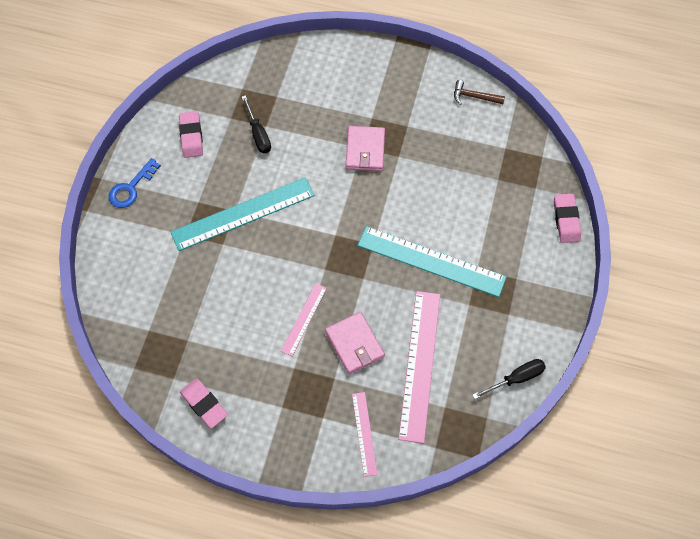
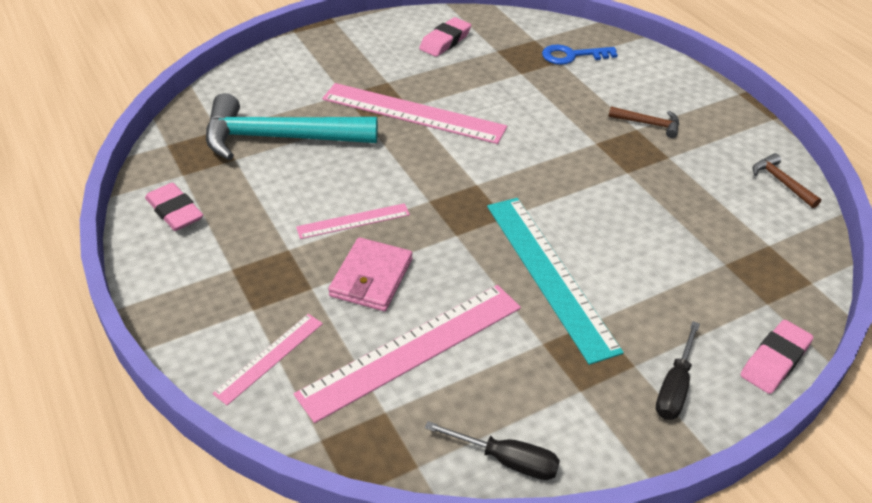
camera: 45 degrees right, 20 degrees down
blue key [109,158,161,208] -> blue key moved to [542,44,618,65]
turquoise ruler [171,178,315,251] -> pink ruler [322,83,507,144]
pink eraser [180,378,228,429] -> pink eraser turned 45 degrees counterclockwise [145,183,203,231]
black screwdriver [242,95,271,153] -> black screwdriver moved to [656,321,700,420]
pink wallet [346,126,385,171] -> none
none -> turquoise hammer [206,93,378,160]
none -> brown hammer [608,106,679,138]

